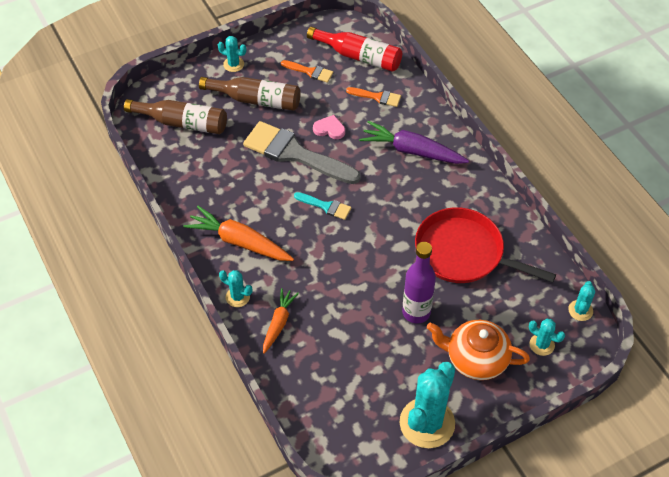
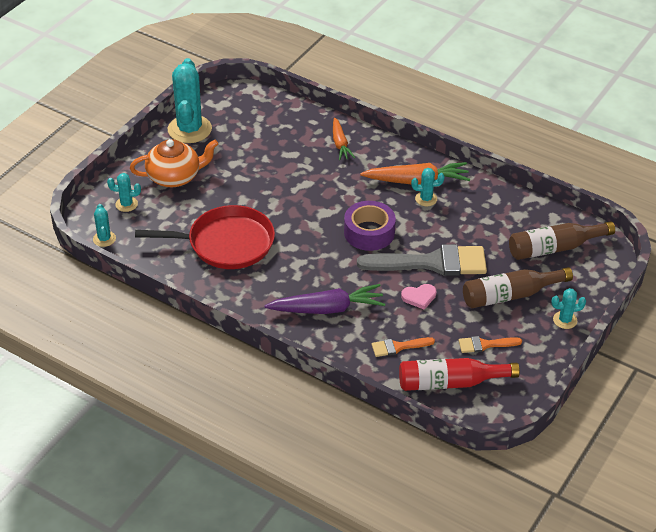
camera: 150 degrees right, 10 degrees down
turquoise cactus [219,270,253,307] -> turquoise cactus moved to [411,168,445,206]
turquoise brush [294,192,351,220] -> purple tape [344,201,396,251]
purple bottle [402,242,436,323] -> none

